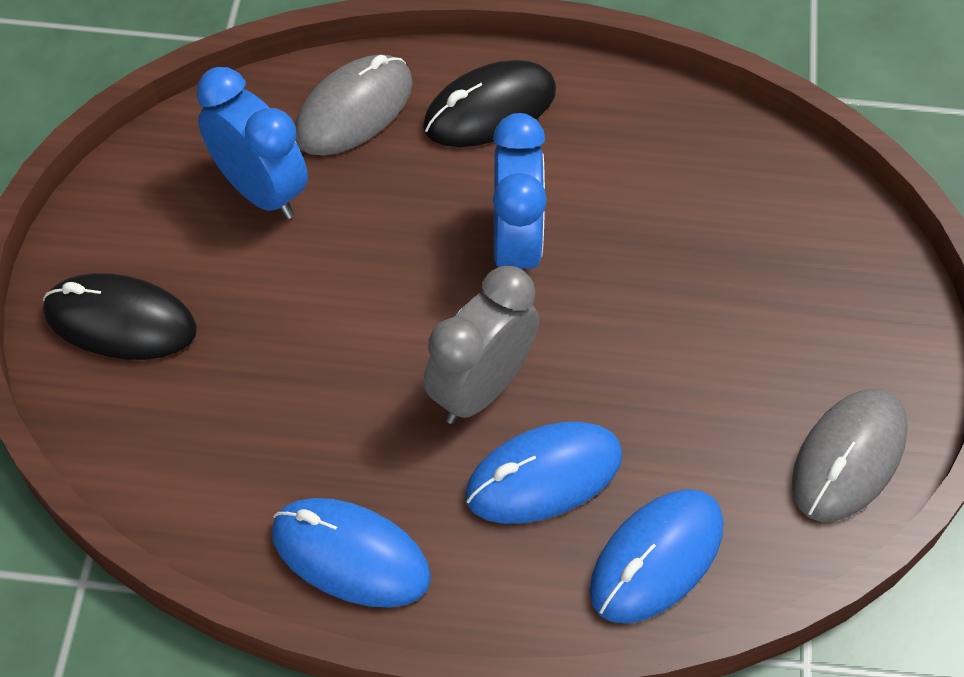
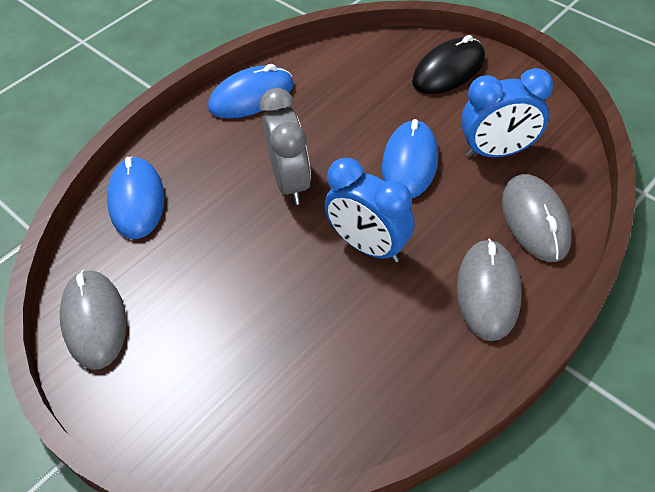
camera: 130 degrees right, 5 degrees down
black mouse [423,60,556,147] -> grey mouse [457,239,522,341]
blue mouse [465,422,623,524] -> blue mouse moved to [382,119,438,198]

